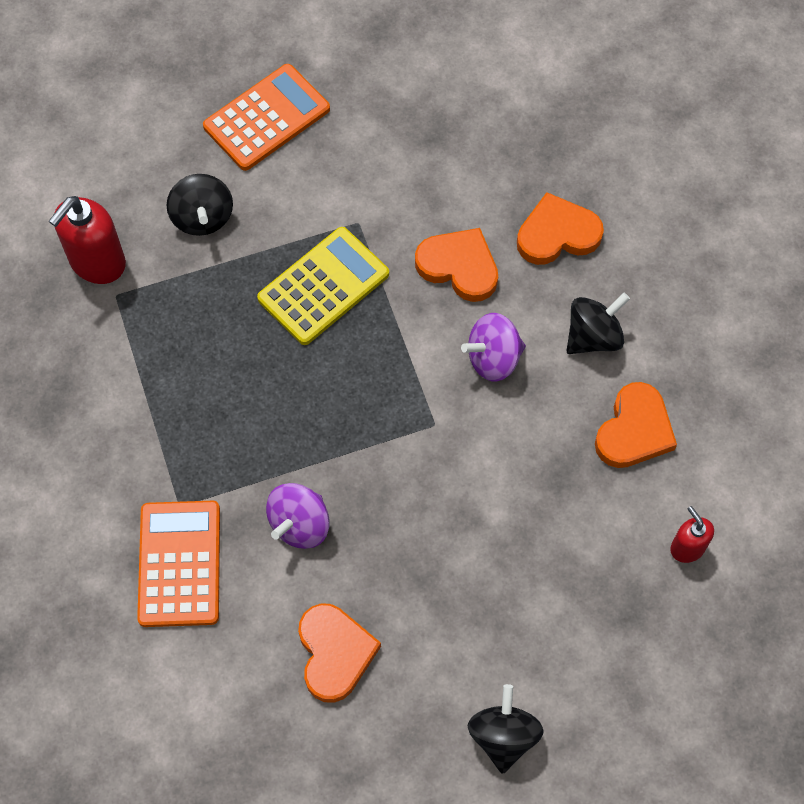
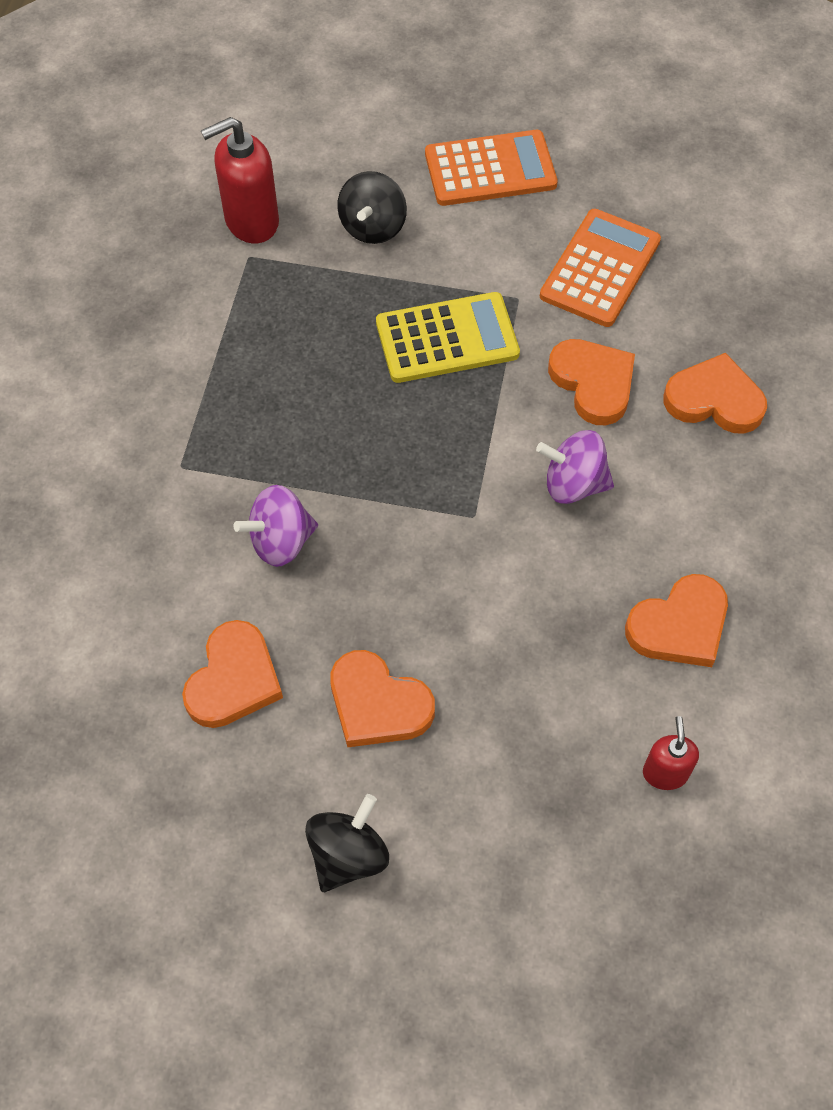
camera: 30 degrees right, 5 degrees down
orange calculator [137,501,220,627] -> orange calculator moved to [540,209,661,327]
black spinning top [567,293,630,354] -> none
none -> orange heart [330,650,435,748]

